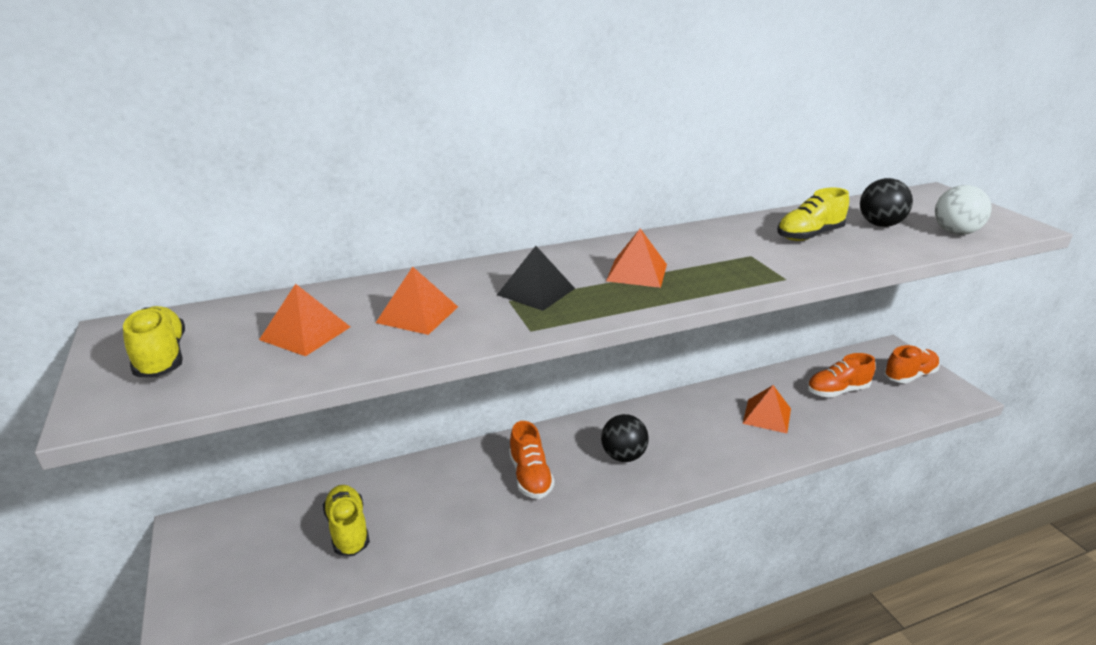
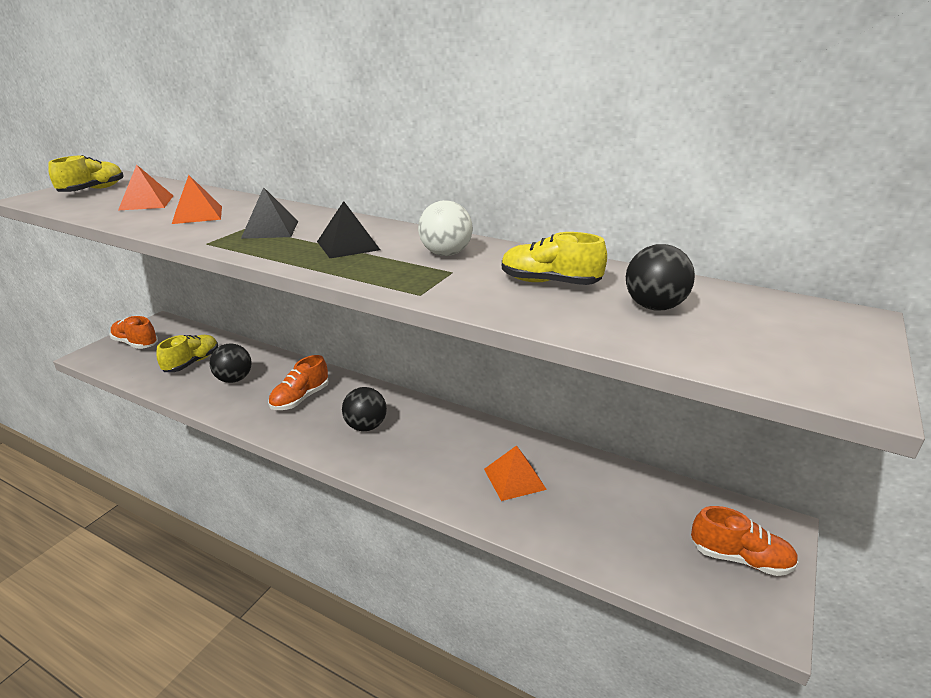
camera: 50 degrees right, 0 degrees up
orange pyramid [606,228,667,288] -> black pyramid [317,201,380,258]
orange shoe [807,353,875,398] -> orange shoe moved to [110,316,158,349]
white ball [935,185,992,235] -> white ball moved to [418,200,473,256]
none -> black ball [210,343,252,383]

